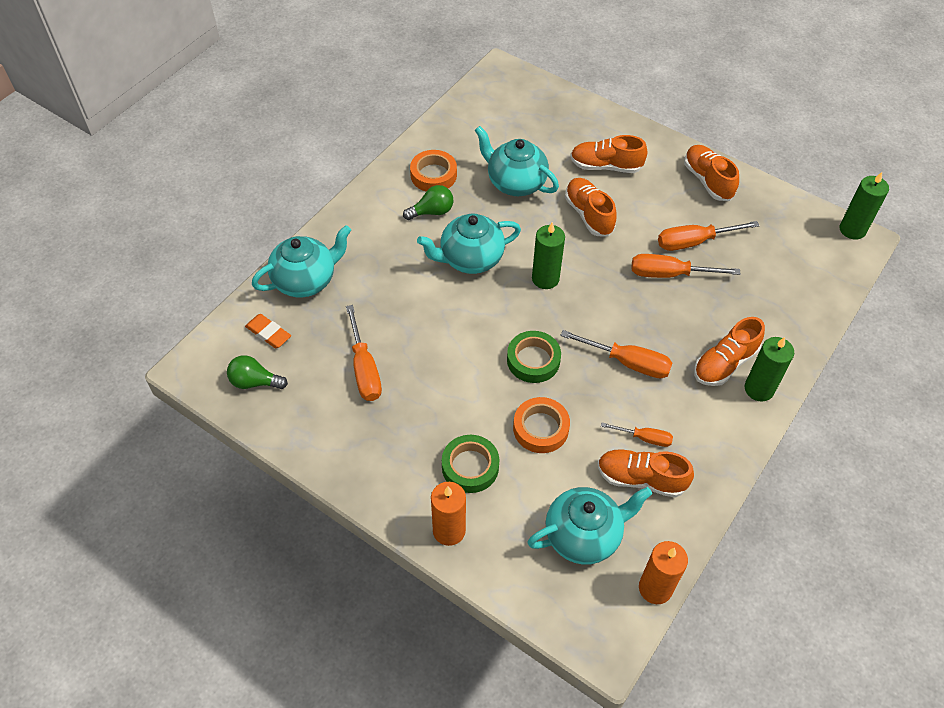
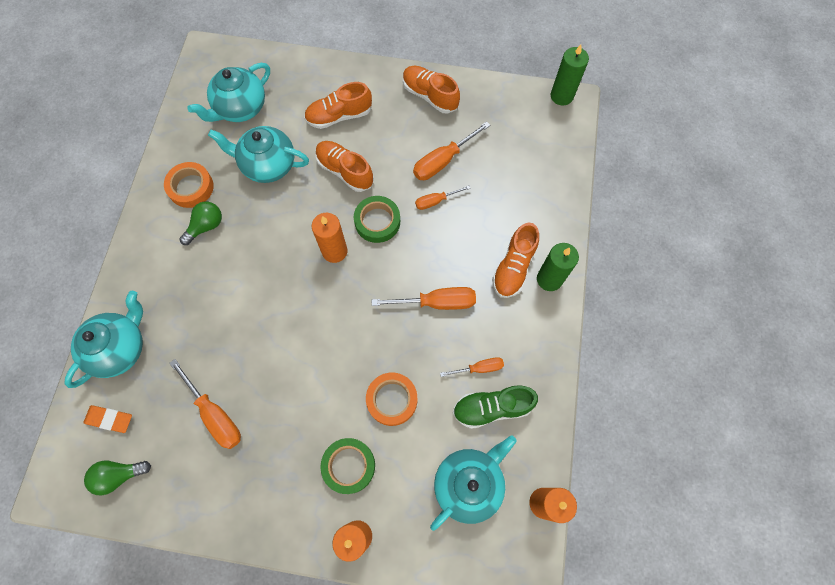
camera: 25 degrees left, 15 degrees up
turquoise teapot [417,213,521,274] -> turquoise teapot moved to [187,63,270,122]
green tape [507,331,561,383] -> green tape moved to [354,196,400,243]
green candle [532,222,565,289] -> orange candle [312,213,347,263]
orange shoe [598,449,694,498] -> green shoe [453,385,538,429]
orange screwdriver [631,254,740,278] -> orange screwdriver [415,186,471,210], size x0.60

